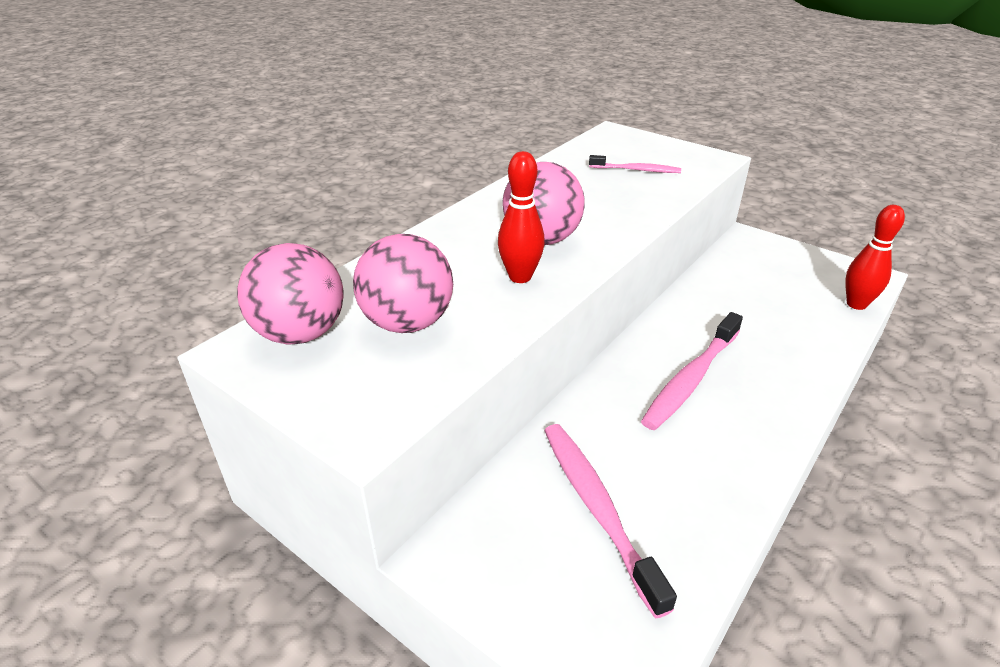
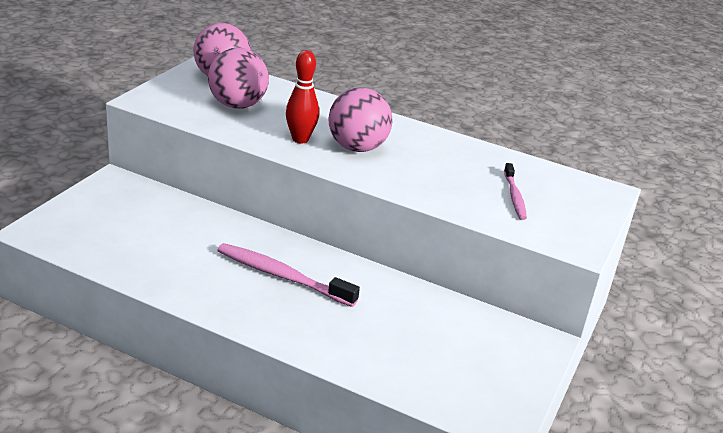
camera: 75 degrees right, 5 degrees down
pink toothbrush [544,424,677,618] -> none
red bowling pin [845,205,905,310] -> none

